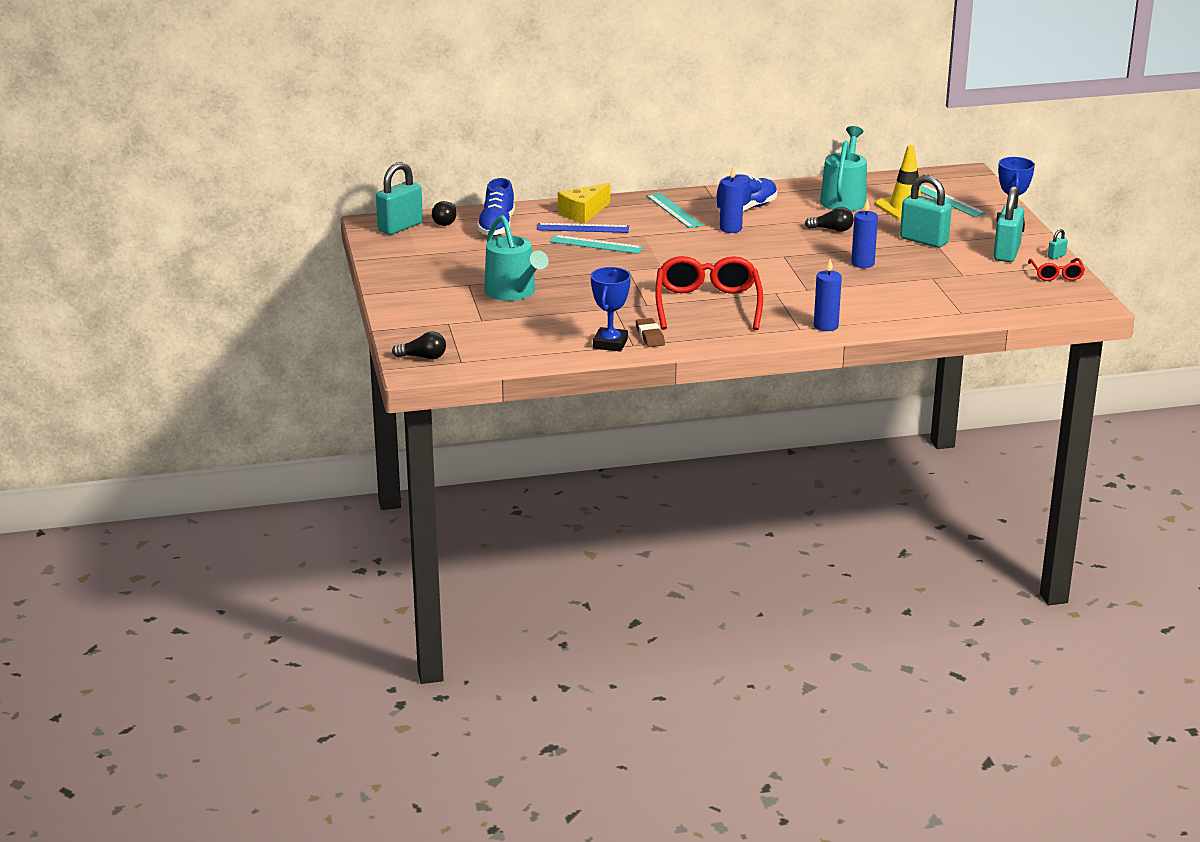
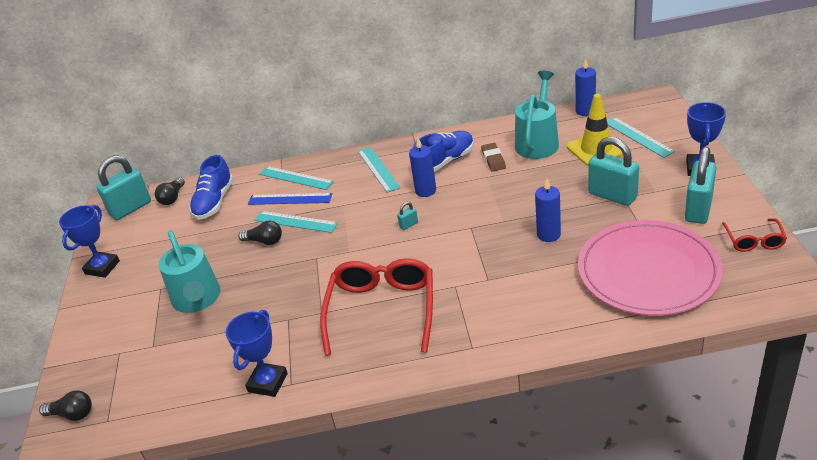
camera: 10 degrees right, 10 degrees up
yellow cheese [558,183,610,223] -> turquoise ruler [259,166,334,190]
brown eraser [636,318,665,347] -> brown eraser moved to [481,143,506,172]
black light bulb [805,207,854,232] -> black light bulb moved to [238,221,282,245]
blue candle [814,259,842,331] -> blue candle moved to [575,58,596,116]
turquoise padlock [1048,229,1068,260] -> turquoise padlock moved to [397,202,418,230]
none -> blue trophy [59,205,120,278]
none -> pink plate [578,220,723,316]

